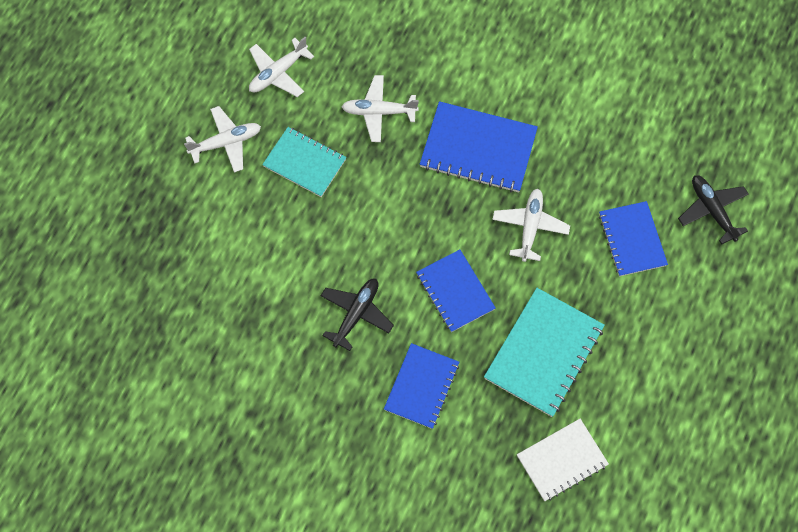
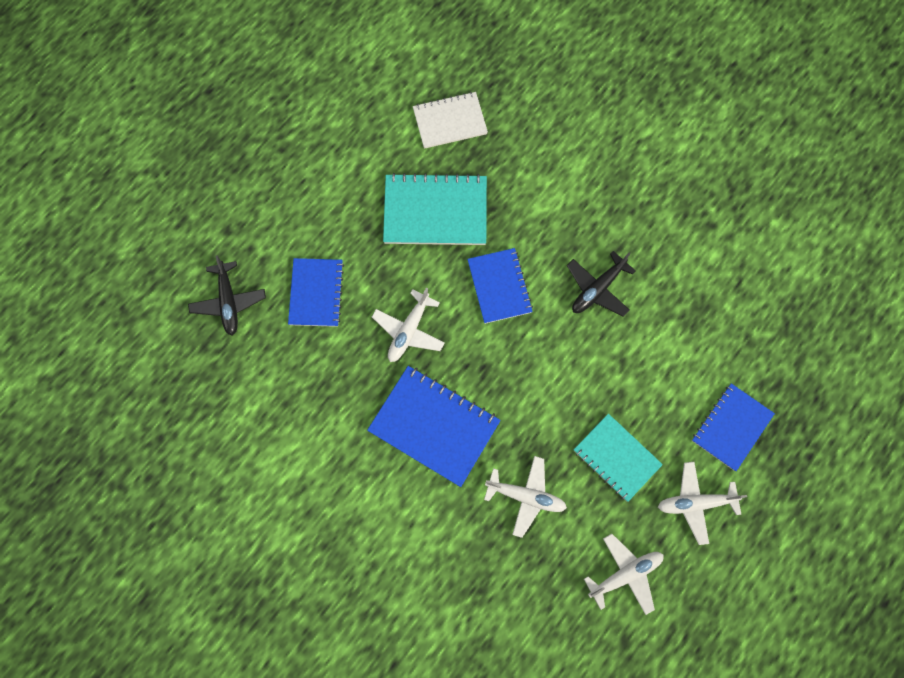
camera: 165 degrees left, 5 degrees up
blue notebook [384,343,459,429] -> blue notebook moved to [692,383,775,471]
turquoise notebook [484,288,605,417] -> turquoise notebook turned 45 degrees clockwise [383,173,487,245]

